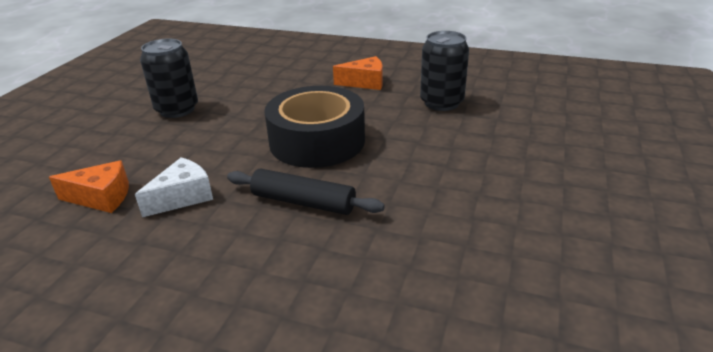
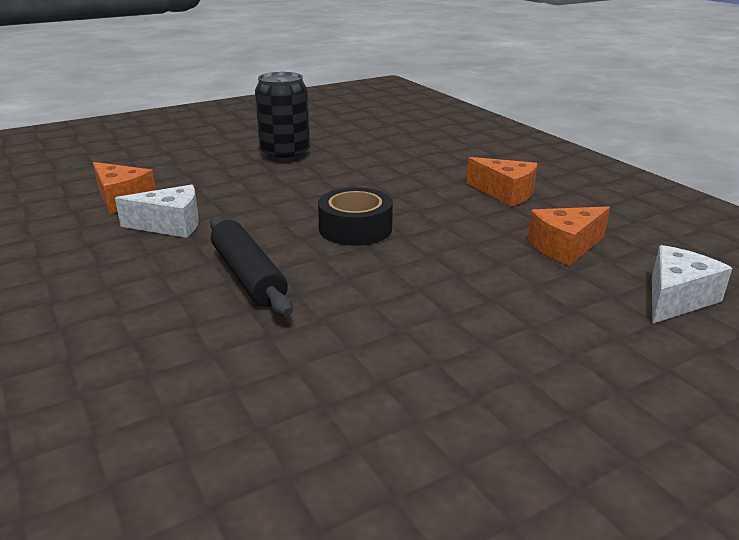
camera: 40 degrees right, 5 degrees down
black tape [264,86,365,168] -> black tape [318,187,393,246], size x0.58
black can [420,31,469,111] -> orange cheese [528,206,610,266]
none -> white cheese [652,245,732,324]

